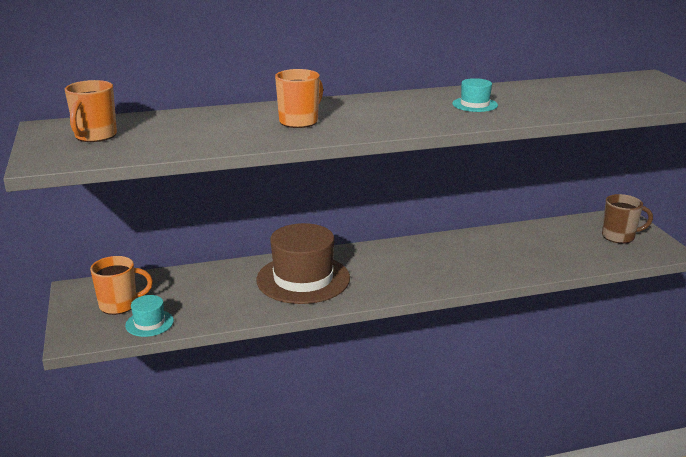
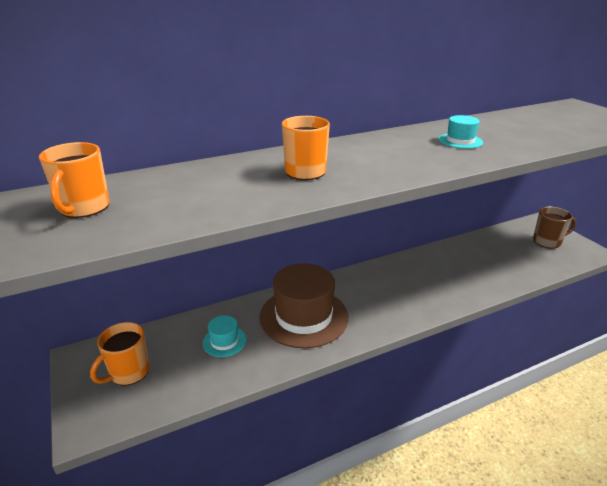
camera: 10 degrees left, 5 degrees up
orange mug [90,256,153,315] -> orange mug turned 150 degrees clockwise [90,322,150,386]
turquoise hat [125,295,174,337] -> turquoise hat moved to [203,315,246,357]

